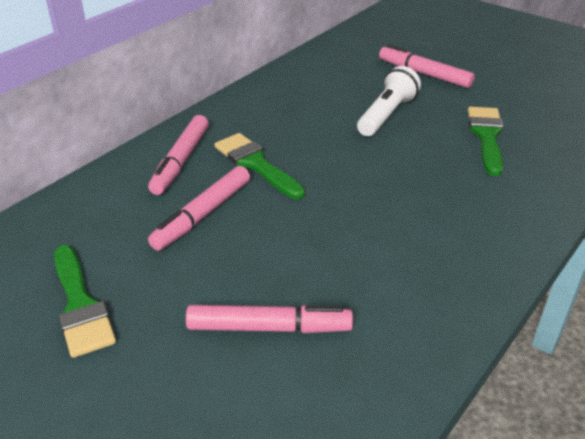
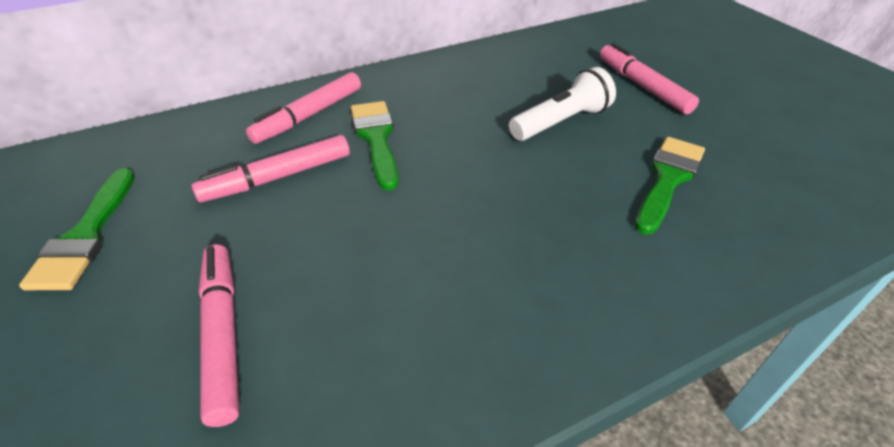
camera: 25 degrees right, 5 degrees up
pink marker [186,305,353,333] -> pink marker turned 135 degrees counterclockwise [198,244,240,427]

